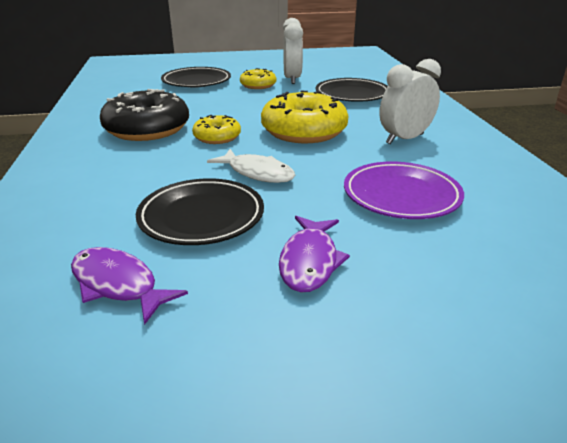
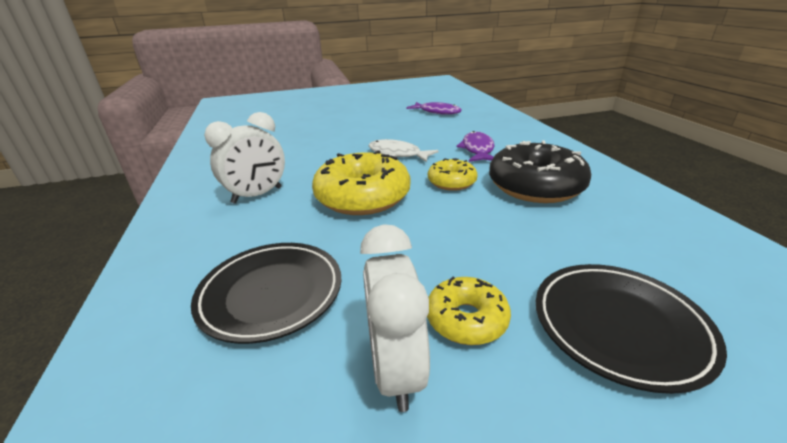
camera: 175 degrees right, 0 degrees up
black plate [136,178,264,245] -> none
purple fish [279,216,350,292] -> purple fish moved to [456,131,495,162]
purple plate [344,161,464,219] -> none

